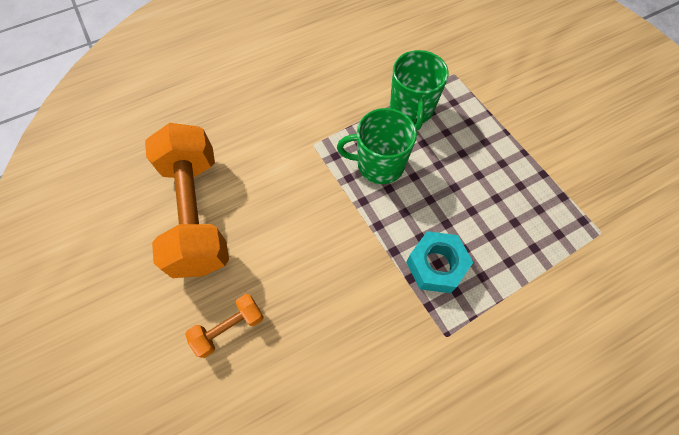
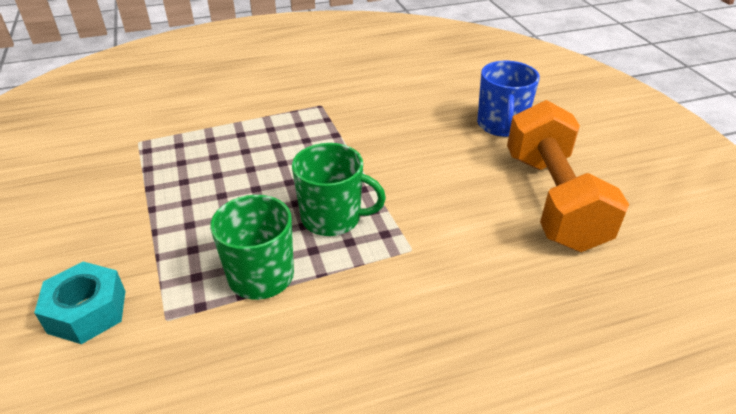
camera: 170 degrees left, 25 degrees down
orange dumbbell [185,294,264,358] -> blue mug [477,61,540,137]
turquoise nut [406,231,473,293] -> turquoise nut moved to [34,262,126,344]

